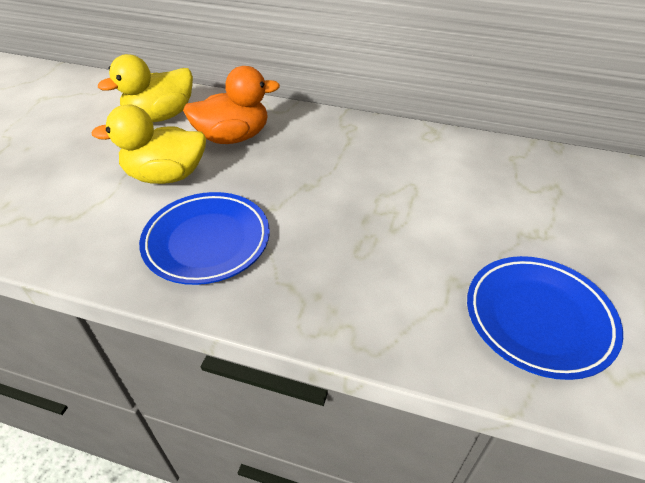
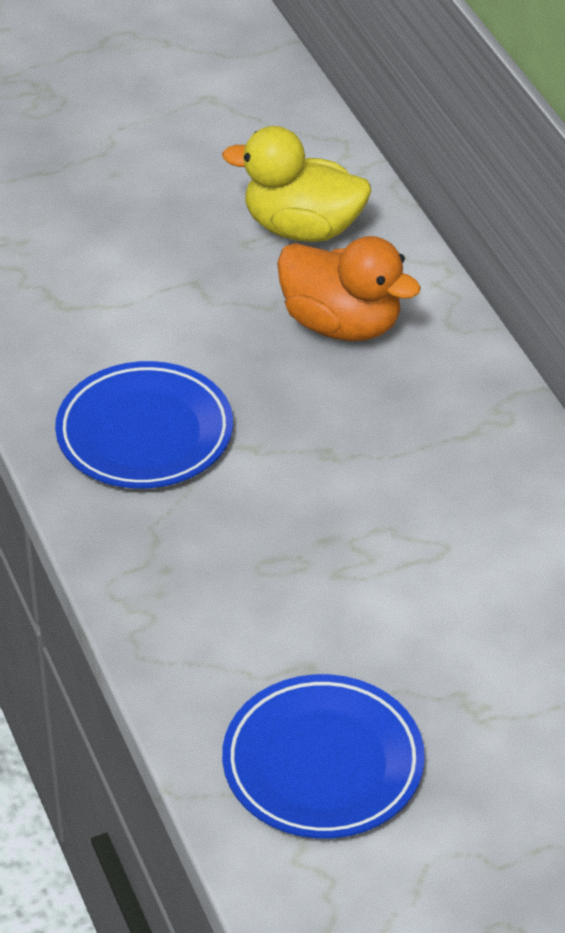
camera: 50 degrees right, 0 degrees up
yellow duck [91,104,206,184] -> none

